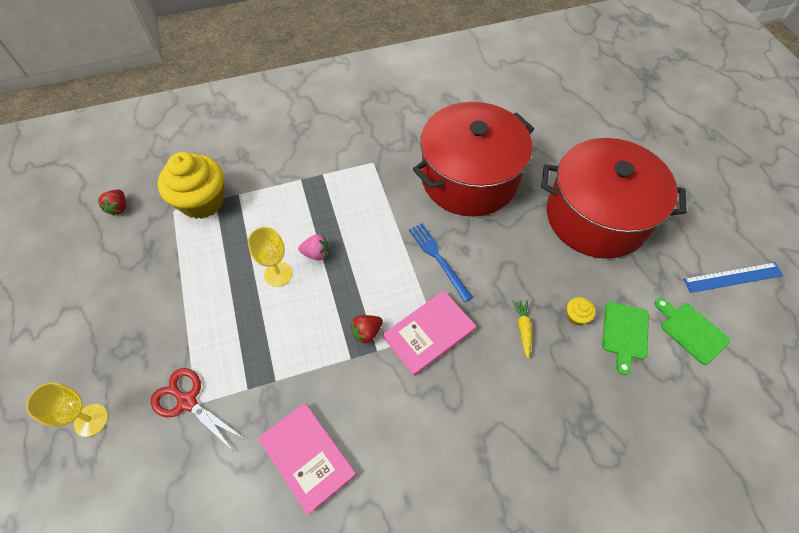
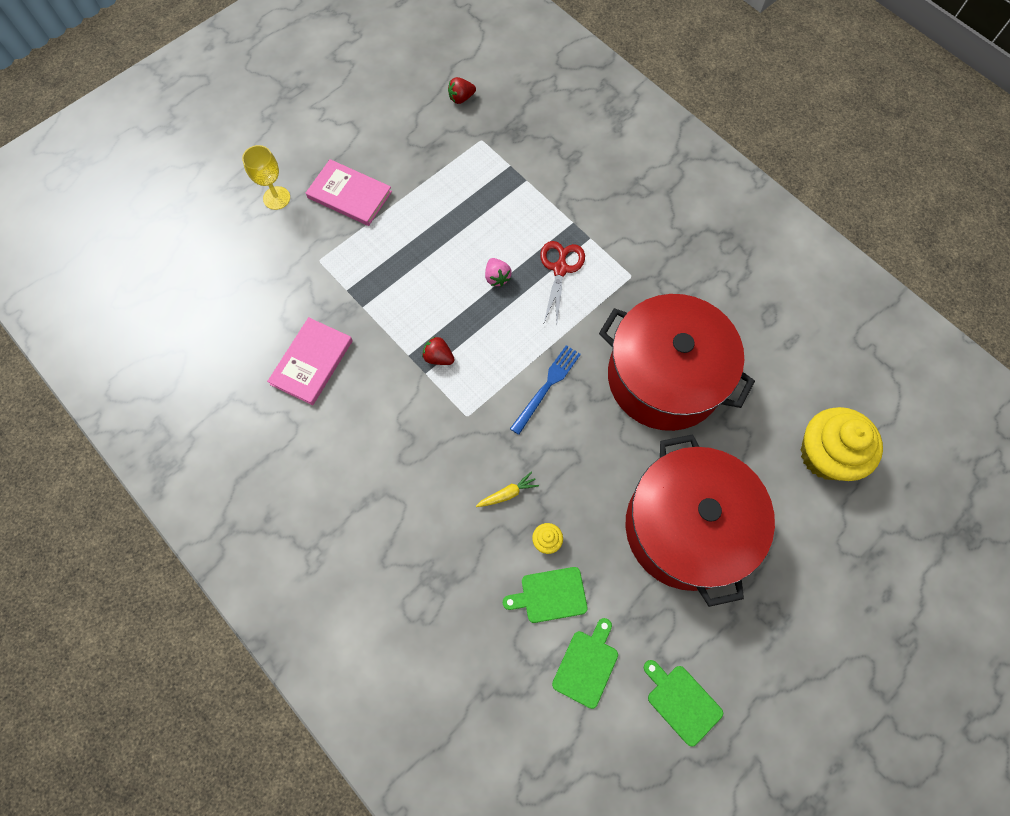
camera: 65 degrees right, 10 degrees up
red scissors [151,368,245,452] -> red scissors moved to [540,241,585,323]
yellow cupcake [157,152,224,219] -> yellow cupcake moved to [800,407,883,481]
yellow goblet [248,227,292,287] -> none
pink book [383,291,476,376] -> pink book moved to [306,159,392,226]
blue ruler [683,262,784,293] -> green cutting board [644,660,723,747]

